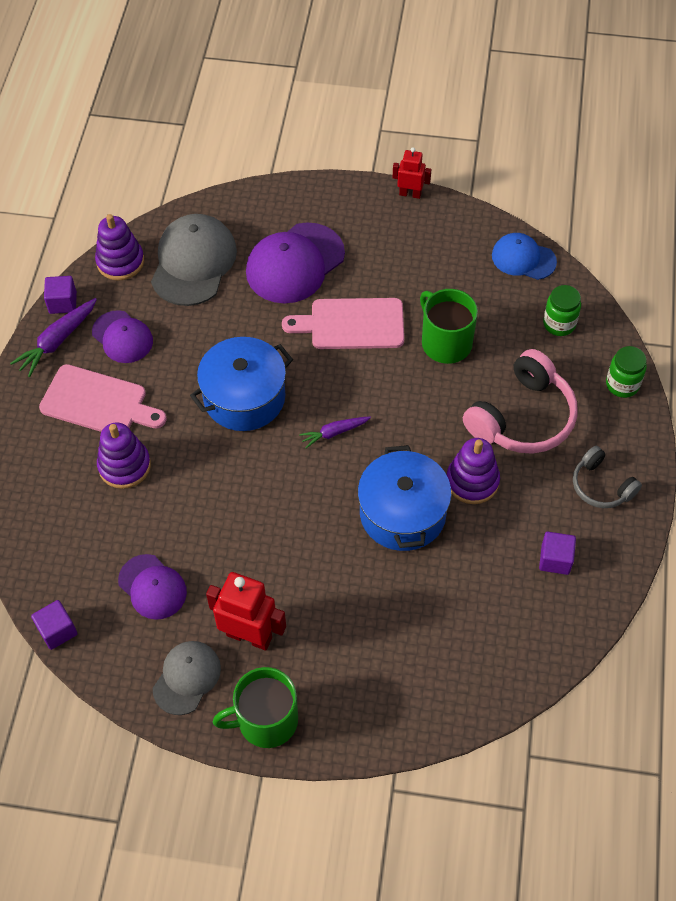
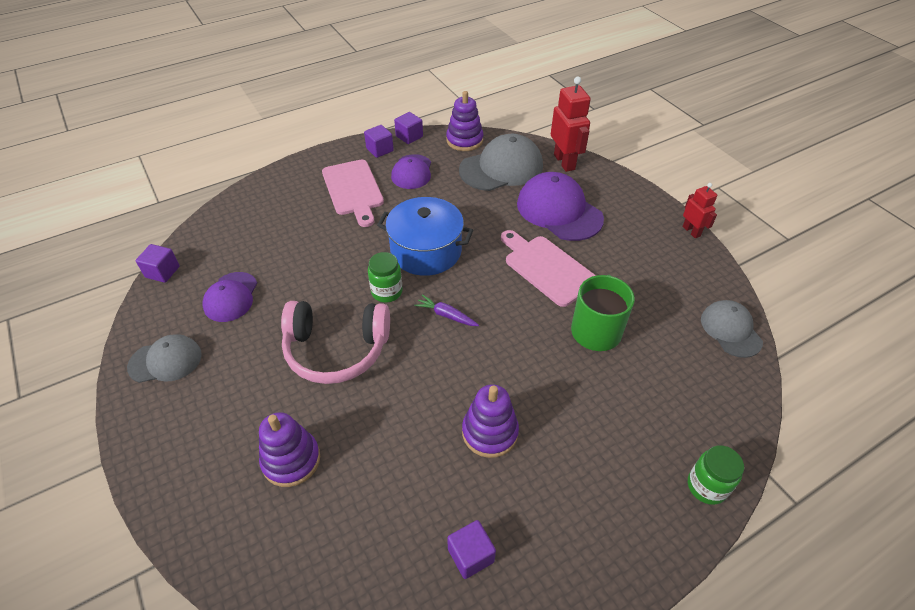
camera: 50 degrees right, 10 degrees down
purple carrot [10,298,97,377] -> purple cube [364,125,394,158]
purple stacking toy [97,422,151,489] -> purple stacking toy moved to [259,412,320,487]
red robot [206,572,286,650] -> red robot moved to [551,77,591,172]
green mug [213,667,298,748] -> none
purple cap [246,222,345,303] -> purple cap turned 45 degrees clockwise [517,172,604,241]
blue pot [358,445,452,551] -> none
pink headphones [463,349,578,454] -> pink headphones moved to [281,301,390,384]
blue cap [492,233,557,280] -> grey cap [701,300,763,358]
green jar [543,285,581,336] -> green jar moved to [368,252,403,303]
grey headphones [573,446,642,508] -> none

